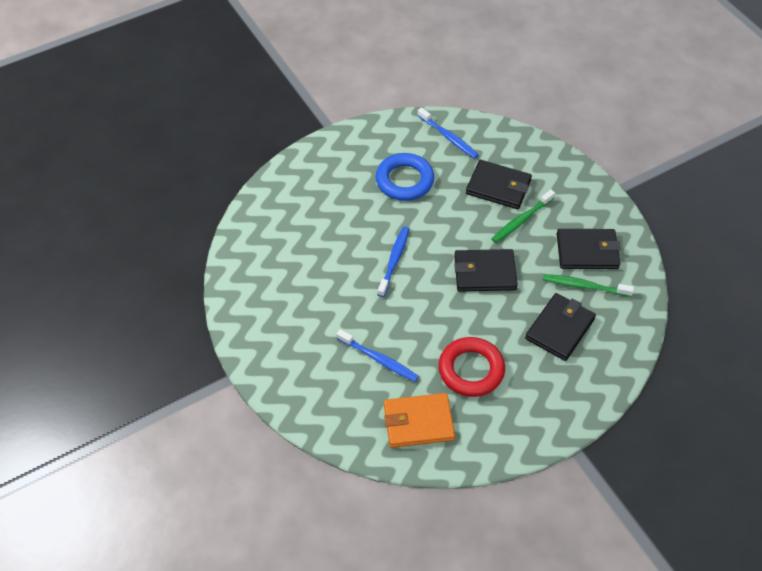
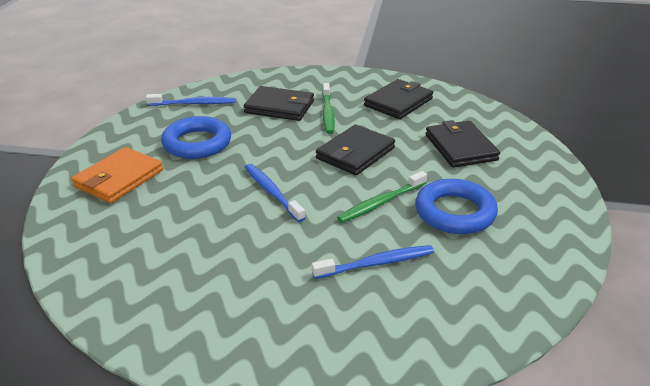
camera: 50 degrees left, 20 degrees down
orange wallet [384,393,455,448] -> orange wallet moved to [71,147,163,204]
red ring [438,337,505,397] -> blue ring [415,179,498,234]
black wallet [466,160,532,209] -> black wallet turned 45 degrees clockwise [244,86,314,121]
green toothbrush [543,274,634,297] -> green toothbrush moved to [337,171,427,223]

